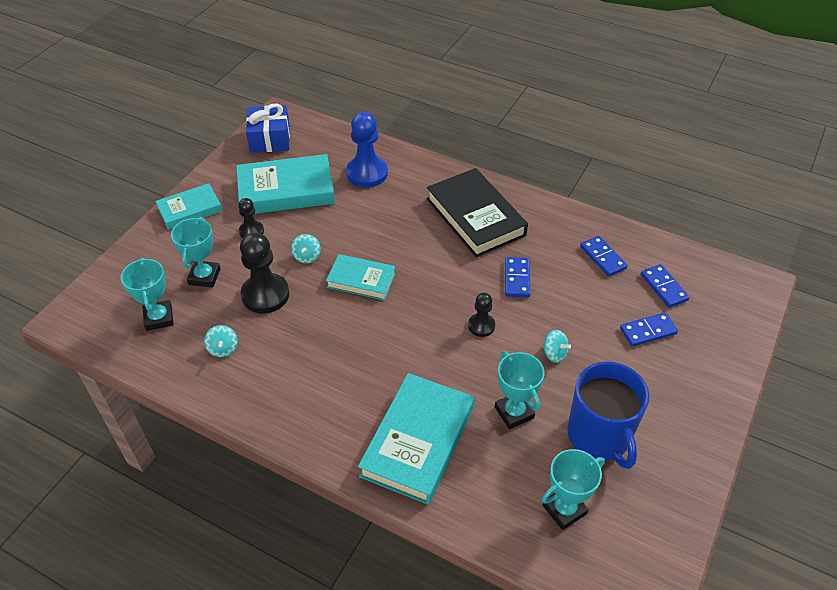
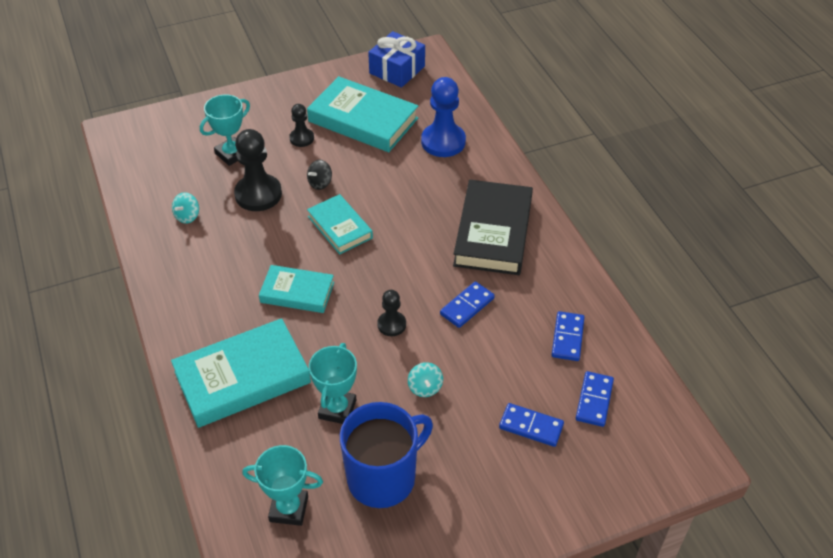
camera: 40 degrees right, 0 degrees up
turquoise trophy [121,257,174,331] -> none
turquoise book [155,183,222,230] -> turquoise book moved to [259,265,334,313]
turquoise spinning top [291,234,321,264] -> black spinning top [307,160,332,190]
blue mug [567,362,649,469] -> blue mug turned 150 degrees counterclockwise [340,402,433,508]

